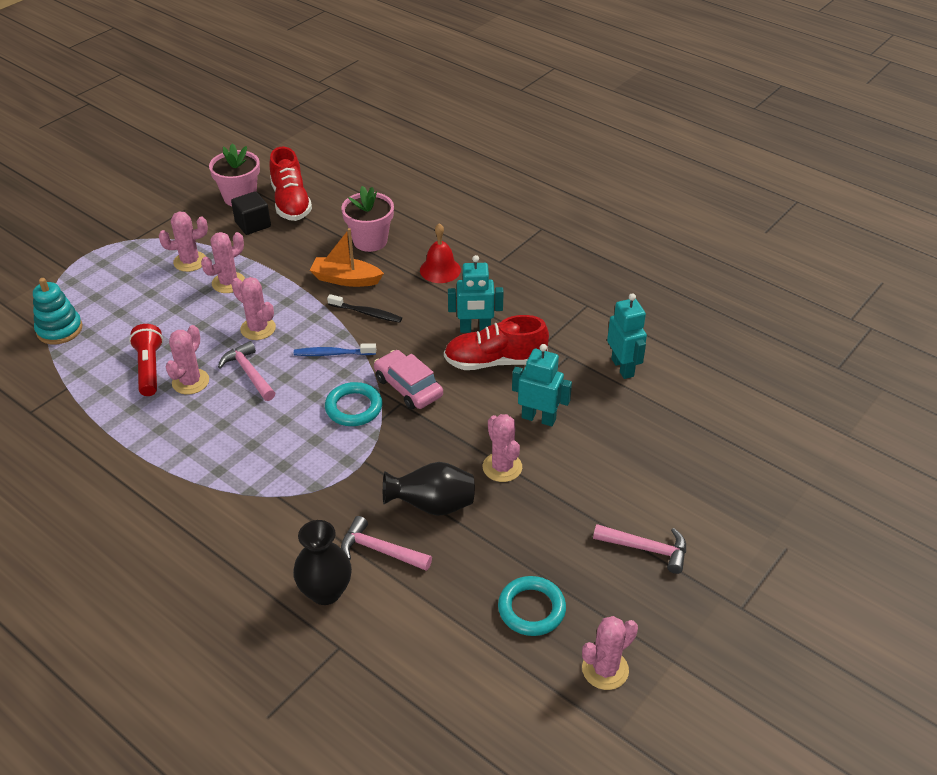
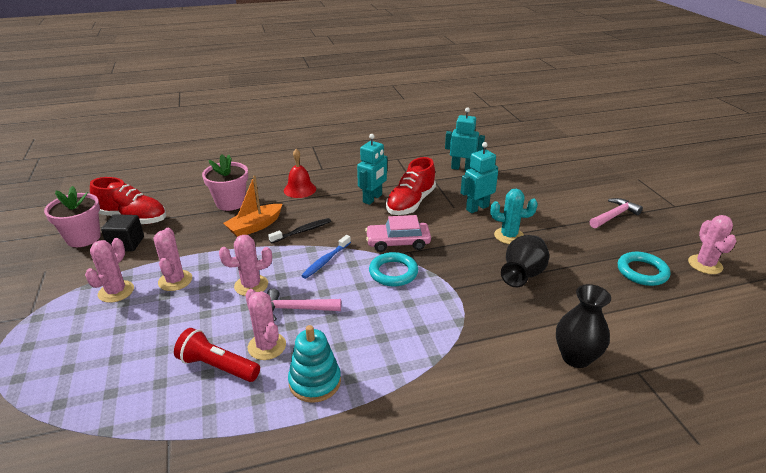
camera: 55 degrees left, 10 degrees down
turquoise stacking toy [33,278,82,345] -> turquoise stacking toy moved to [288,325,341,403]
pink hammer [341,516,432,571] -> none
pink cactus [483,414,522,482] -> turquoise cactus [491,189,538,244]

